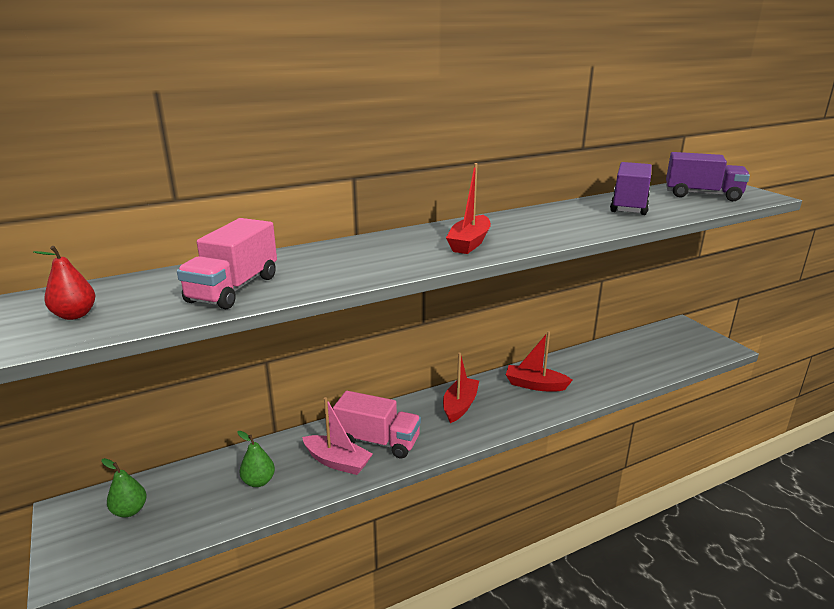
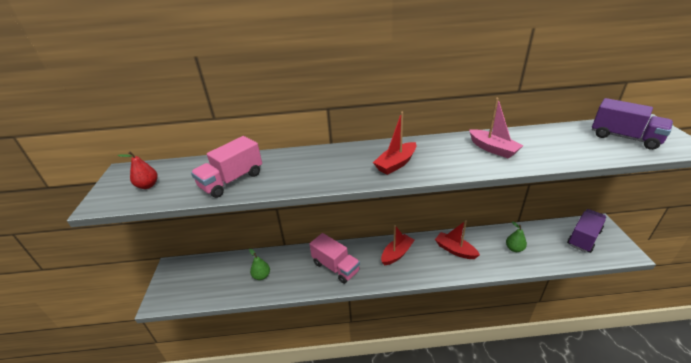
camera: 25 degrees right, 10 degrees up
green pear [101,458,147,518] -> green pear moved to [506,221,527,252]
pink boat [302,397,373,475] -> pink boat moved to [469,98,523,159]
purple truck [610,162,652,215] -> purple truck moved to [567,209,606,253]

